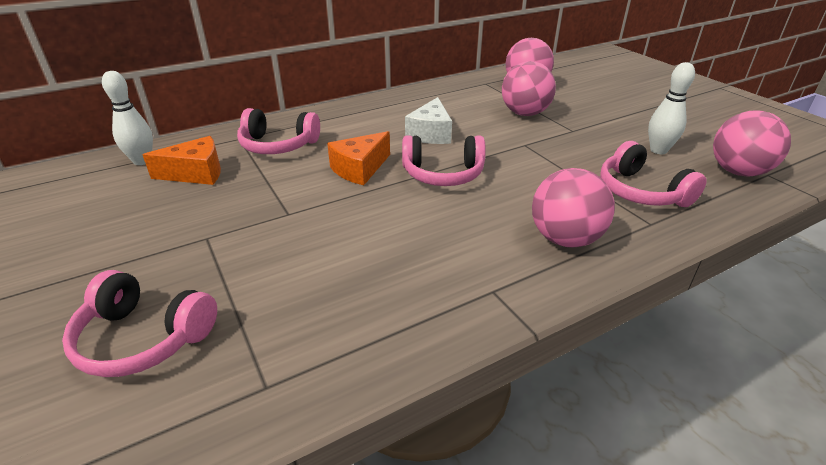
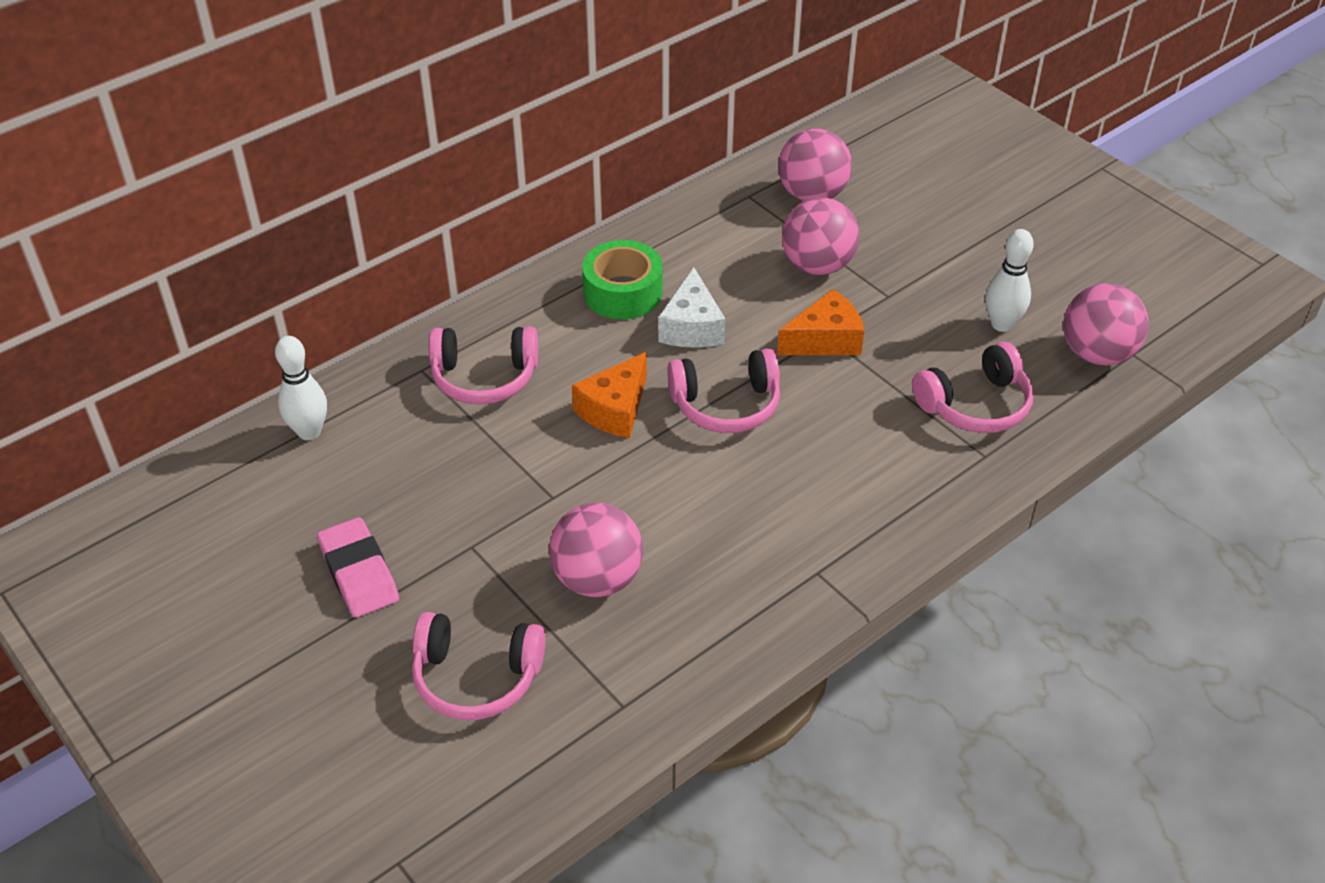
camera: 10 degrees left, 10 degrees up
orange cheese [142,136,221,185] -> orange cheese moved to [777,289,864,355]
pink ball [532,168,615,247] -> pink ball moved to [549,503,643,597]
pink headphones [600,141,707,207] -> pink headphones turned 75 degrees counterclockwise [912,342,1033,433]
none -> pink eraser [317,517,399,618]
none -> green tape [582,240,662,319]

